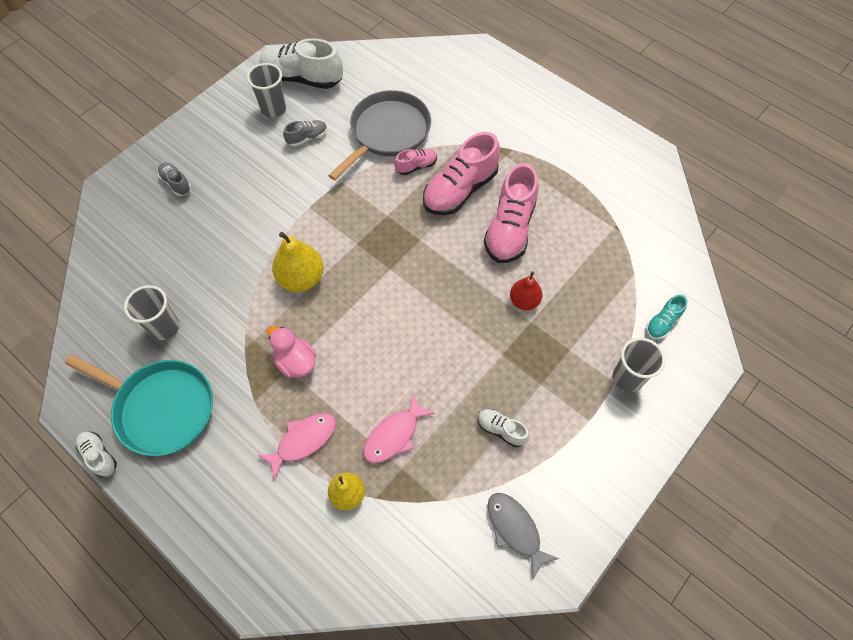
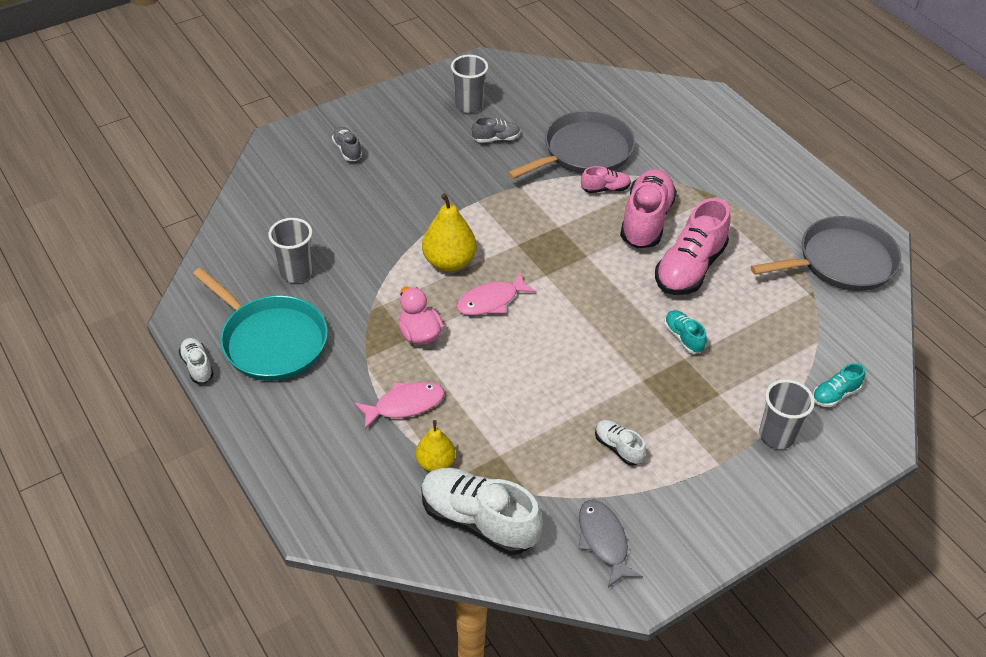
camera: 15 degrees right, 15 degrees down
white shoe [259,38,343,89] -> white shoe moved to [421,468,543,555]
pink fish [364,394,435,463] -> pink fish moved to [456,272,537,315]
pink shoe [423,132,500,215] -> pink shoe turned 135 degrees clockwise [620,169,677,248]
red pear [510,271,542,310] -> turquoise shoe [664,310,707,354]
none -> grey pan [751,216,902,291]

